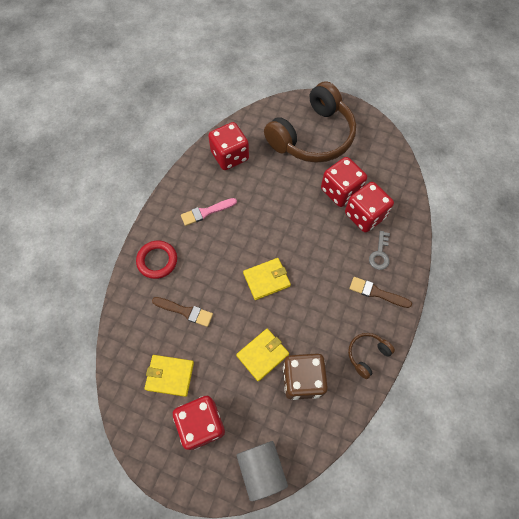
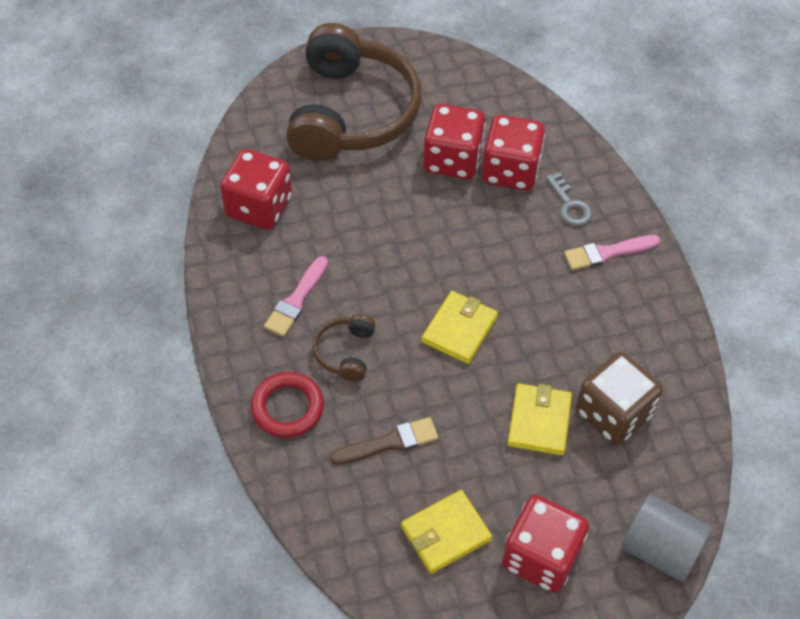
camera: 40 degrees left, 10 degrees down
brown headphones [348,333,395,379] -> brown headphones moved to [312,314,376,382]
brown brush [349,277,412,308] -> pink brush [564,235,660,270]

